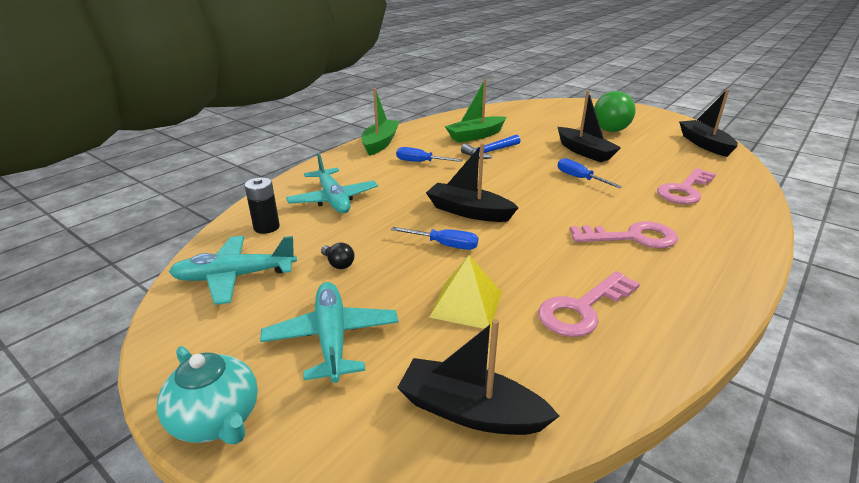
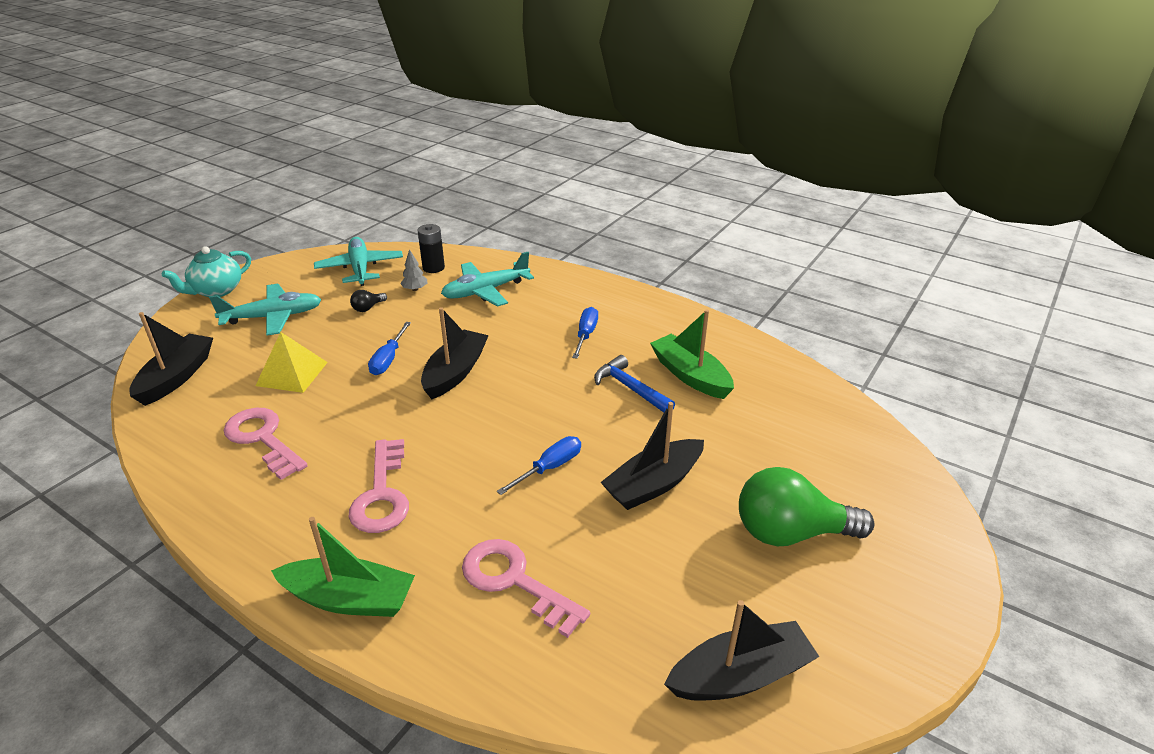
camera: 85 degrees right, 5 degrees up
green boat [362,88,399,156] -> green boat moved to [271,517,415,617]
none -> grey tree [400,249,427,291]

